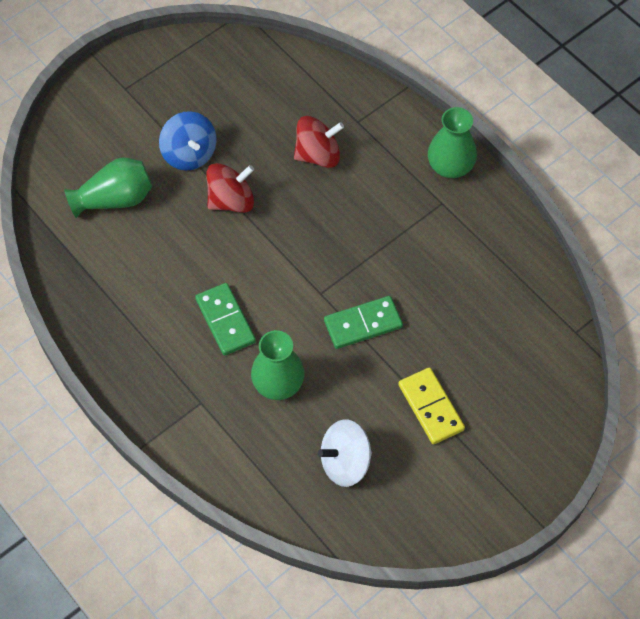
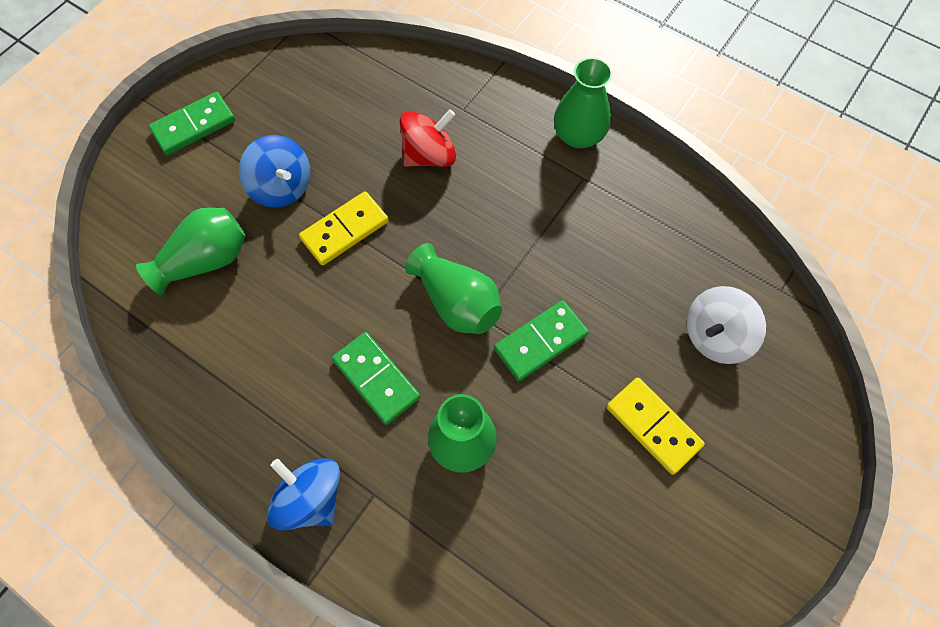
camera: 15 degrees left, 5 degrees up
red spinning top [206,163,254,213] -> yellow domino [299,191,389,265]
white spinning top [318,419,372,487] -> white spinning top moved to [687,286,766,364]
none -> green domino [149,92,235,155]
none -> blue spinning top [267,458,340,530]
none -> green vase [405,243,502,334]

